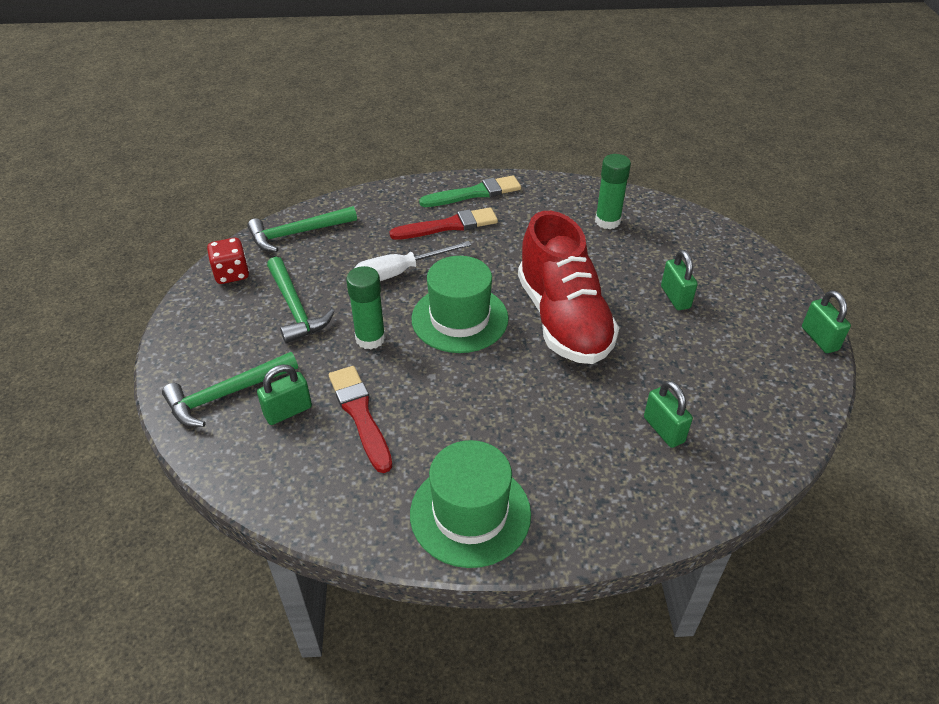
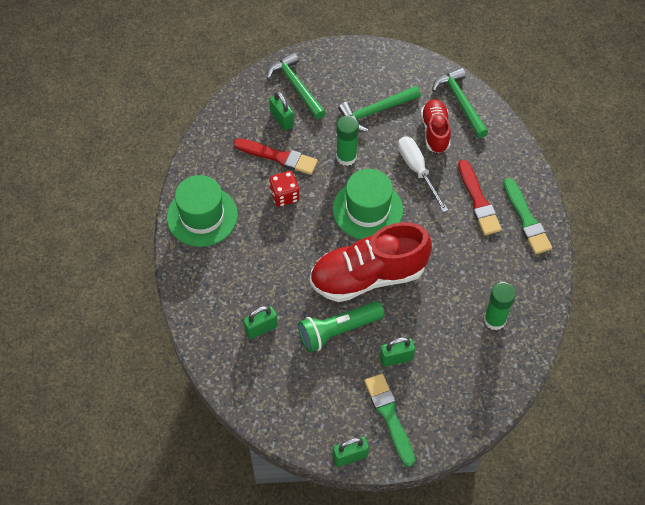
camera: 90 degrees right, 15 degrees up
red dice [207,238,249,284] -> red dice moved to [269,171,300,207]
red brush [329,366,392,473] -> red brush turned 45 degrees clockwise [233,138,318,175]
none -> green flashlight [298,301,384,352]
none -> green brush [364,374,415,467]
none -> red shoe [421,99,451,153]

